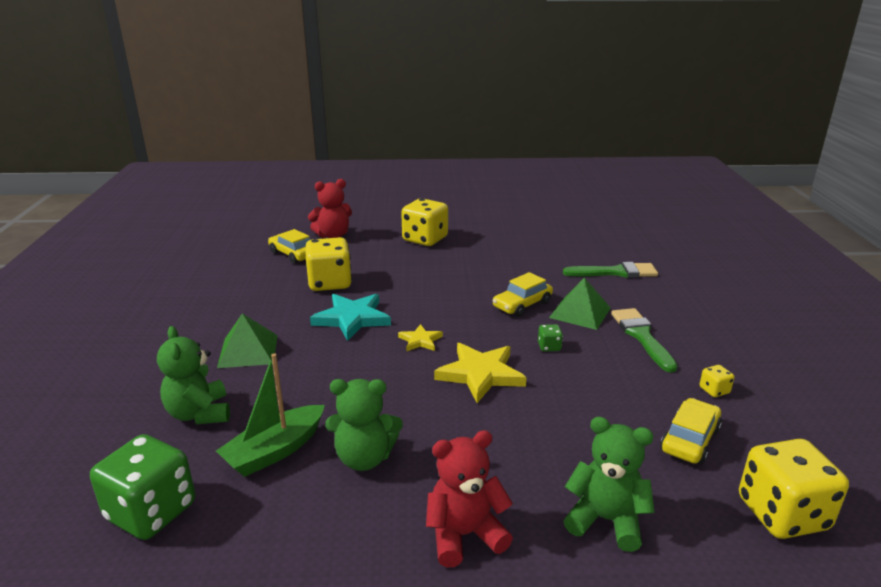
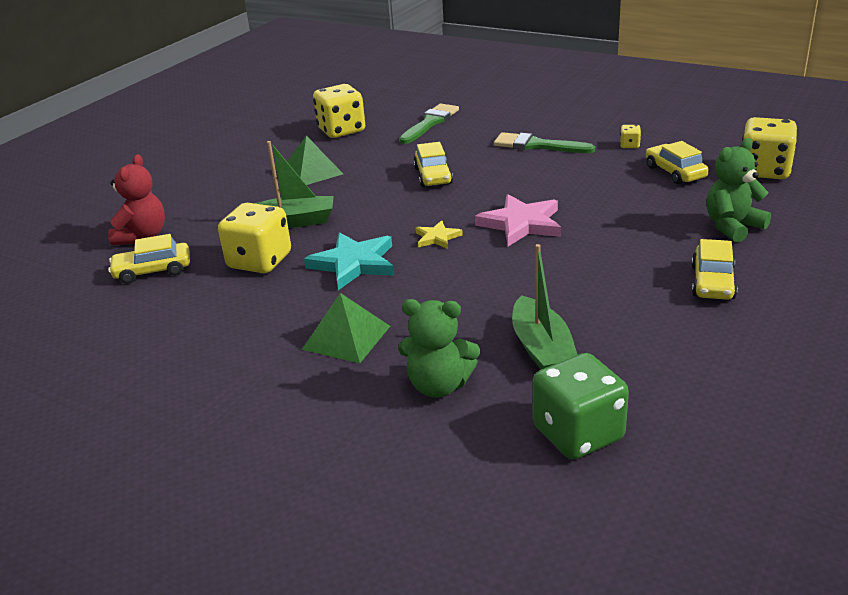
camera: 55 degrees left, 5 degrees up
green teddy bear [325,379,403,471] -> none
yellow dice [401,198,448,246] -> yellow dice moved to [313,84,365,138]
red teddy bear [426,430,513,567] -> yellow car [691,239,738,300]
yellow star [434,343,527,403] -> pink star [475,194,561,246]
green dice [538,324,563,351] -> none
green pyramid [549,277,611,330] -> green pyramid moved to [287,135,343,185]
none -> green boat [254,141,334,228]

